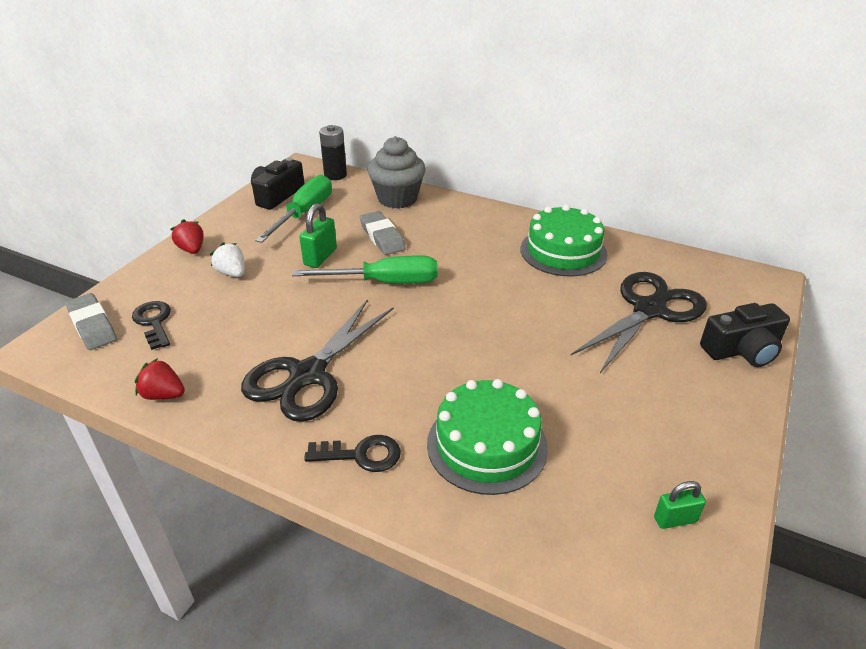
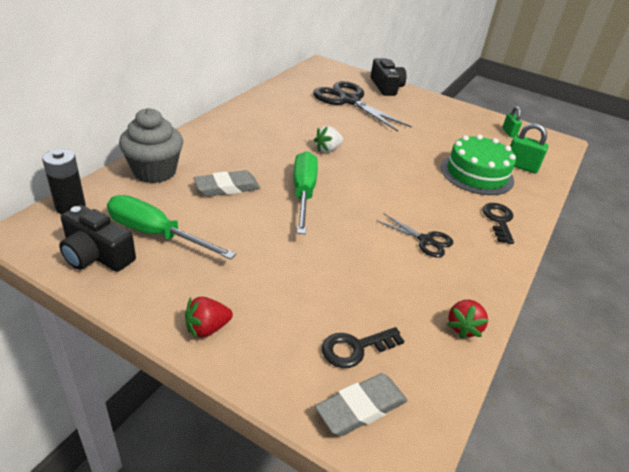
camera: 90 degrees left, 0 degrees up
white strawberry [210,242,245,277] -> white strawberry moved to [314,126,343,152]
black scissors [241,299,394,422] -> black scissors [377,214,453,258], size x0.51
green padlock [299,203,337,268] -> green padlock moved to [510,123,548,173]
green cake [521,205,607,277] -> none

